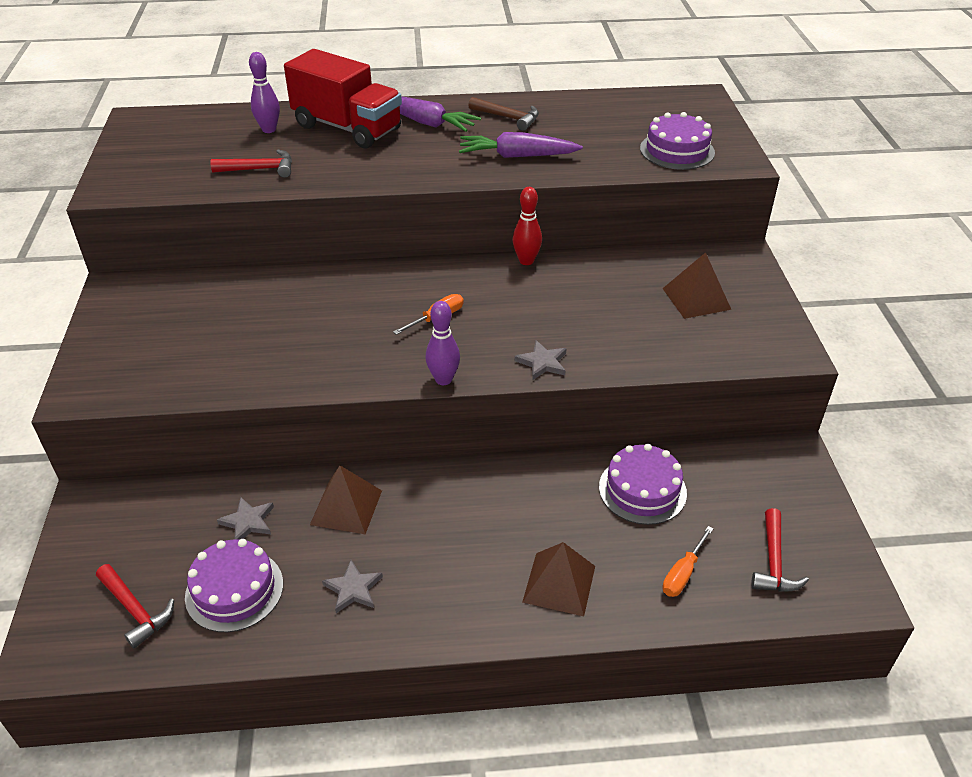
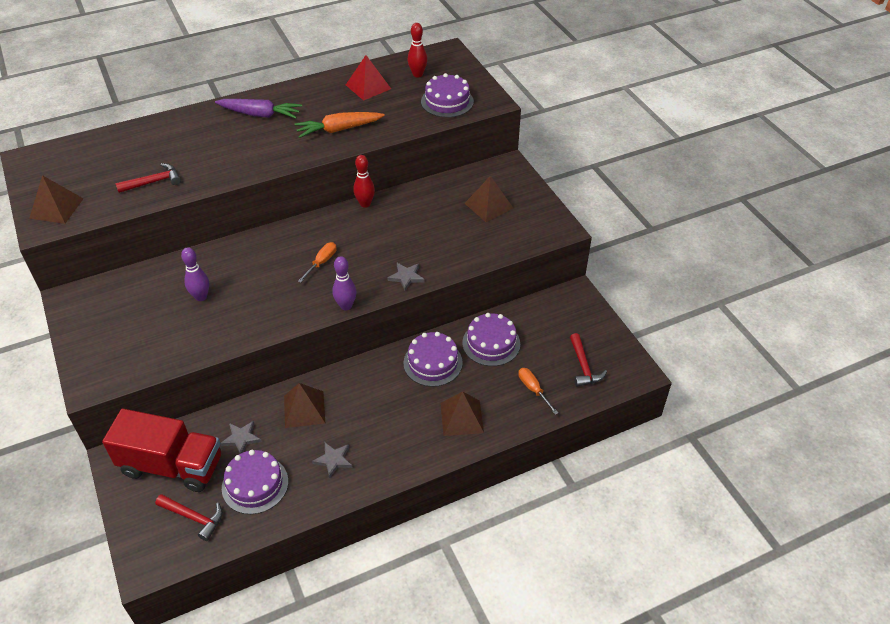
camera: 20 degrees left, 5 degrees up
purple bowling pin [249,52,280,133] -> purple bowling pin moved to [181,247,209,301]
red truck [284,49,402,148] -> red truck moved to [102,409,221,492]
purple carrot [459,132,583,158] -> orange carrot [294,112,385,138]
brown hammer [468,97,539,131] -> none
orange screwdriver [662,526,713,597] -> orange screwdriver turned 135 degrees clockwise [518,368,558,414]
none -> brown pyramid [29,175,83,224]
none -> red pyramid [346,55,391,101]
none -> purple cake [403,332,463,387]
none -> red bowling pin [408,23,427,78]

